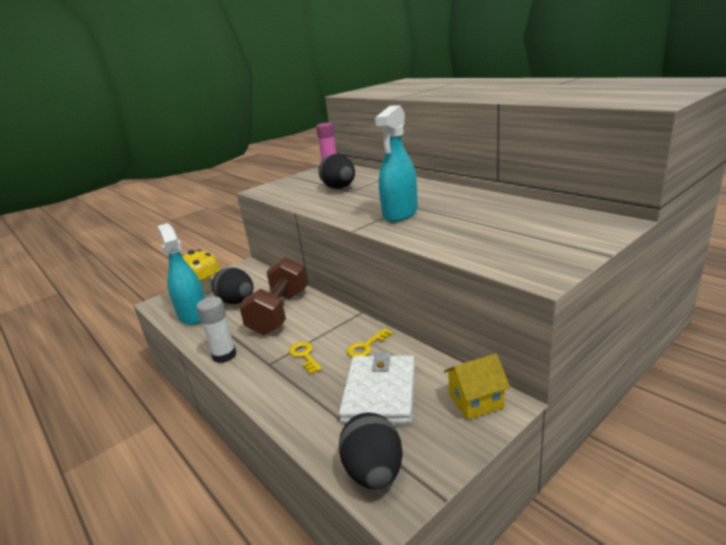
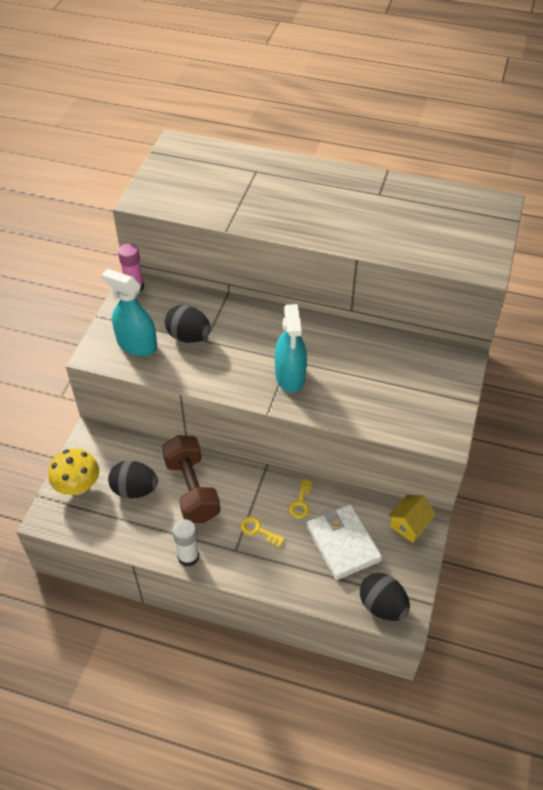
camera: 35 degrees left, 25 degrees up
turquoise spray bottle [157,223,205,325] -> turquoise spray bottle moved to [101,269,157,356]

